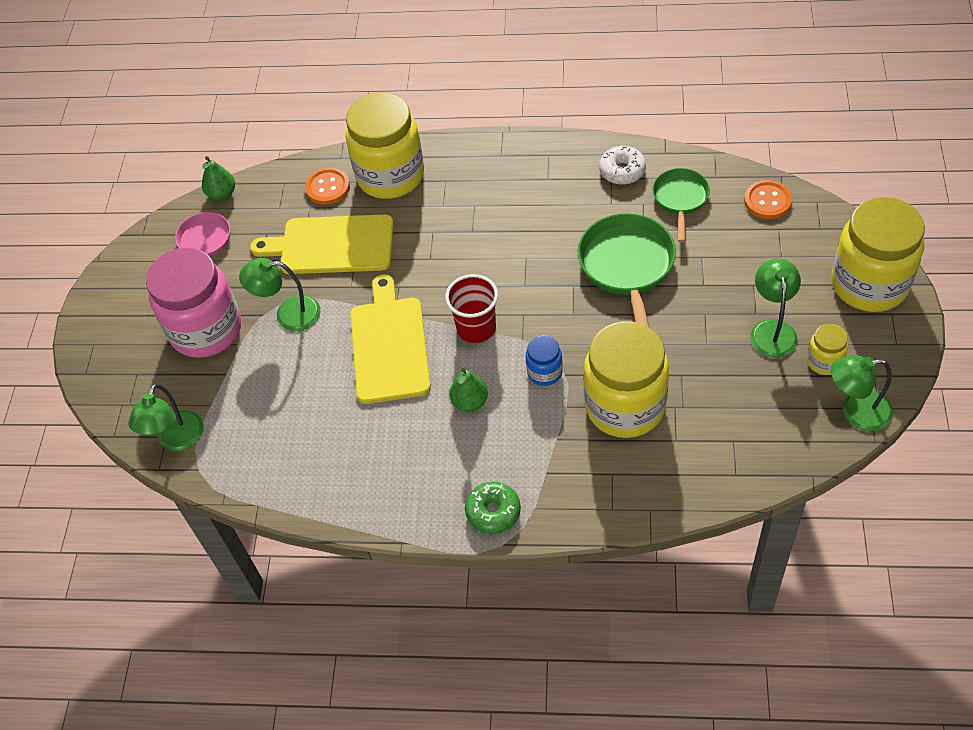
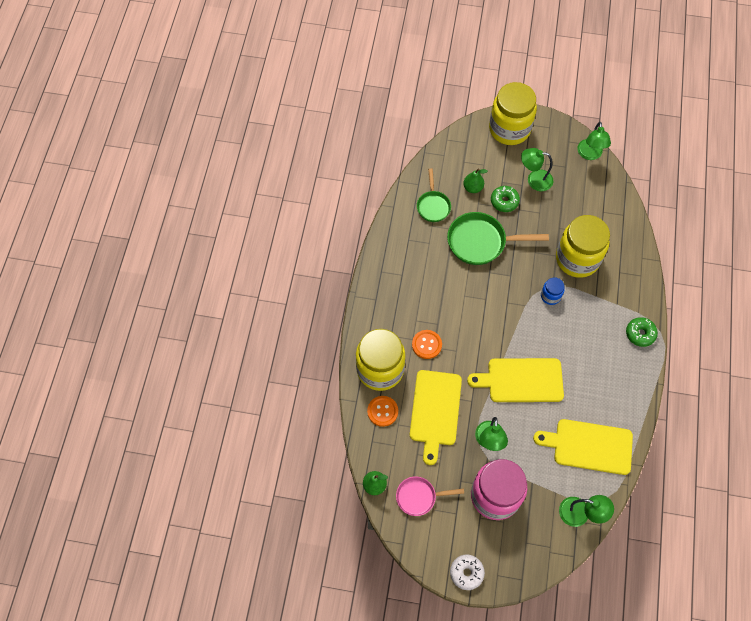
camera: 90 degrees left, 10 degrees up
red cup [445,274,498,343] -> none
green pear [450,368,488,412] -> green pear moved to [463,168,488,193]
white donut [599,146,646,185] -> white donut moved to [450,555,485,590]
green pan [652,168,710,242] -> green pan turned 105 degrees counterclockwise [417,168,451,222]
orange button [744,180,792,219] -> orange button moved to [412,330,442,359]
yellow jar [807,324,848,375] -> none
none -> green donut [491,186,520,212]
none -> yellow cutting board [533,419,633,475]

